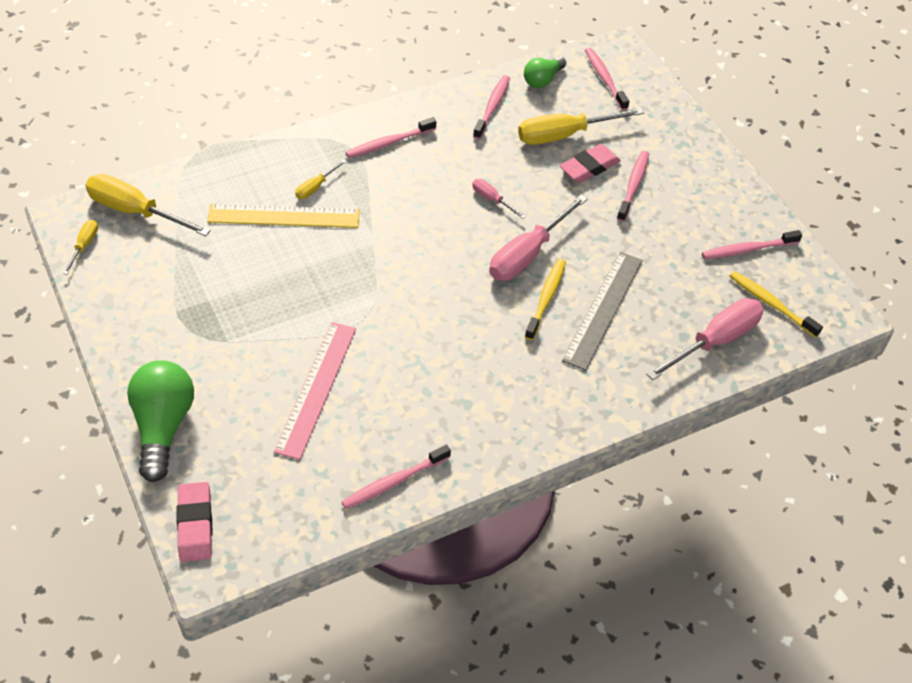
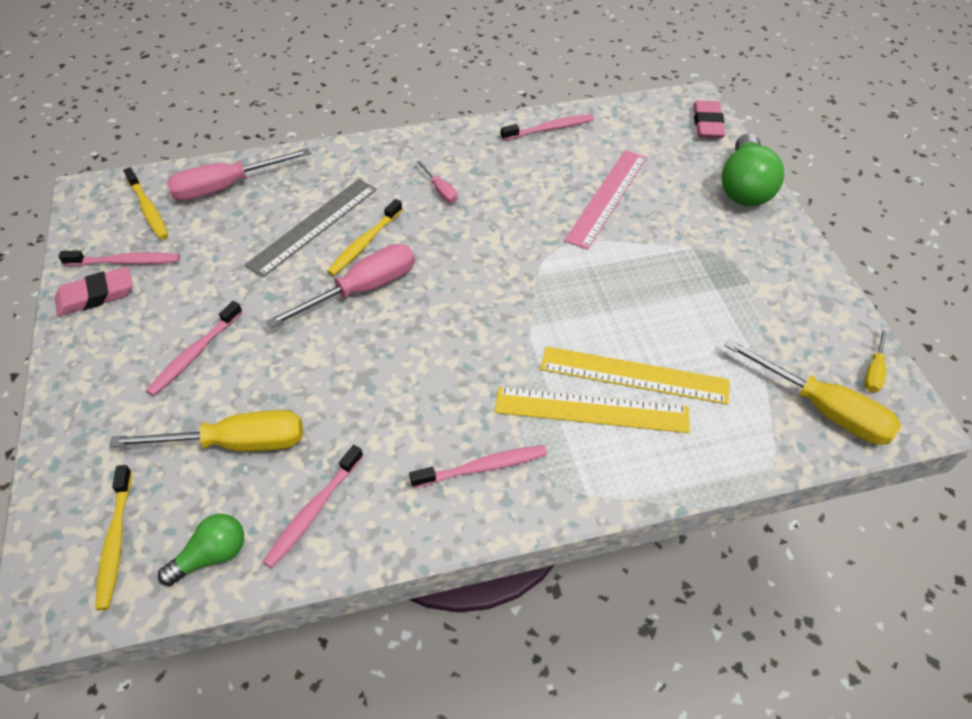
camera: 165 degrees left, 0 degrees up
yellow screwdriver [295,159,347,199] -> yellow ruler [495,387,690,433]
pink screwdriver [472,179,526,219] -> pink screwdriver moved to [417,161,458,203]
pink eraser [559,144,621,183] -> pink eraser moved to [55,267,133,316]
pink toothbrush [585,48,629,111] -> yellow toothbrush [95,465,132,610]

